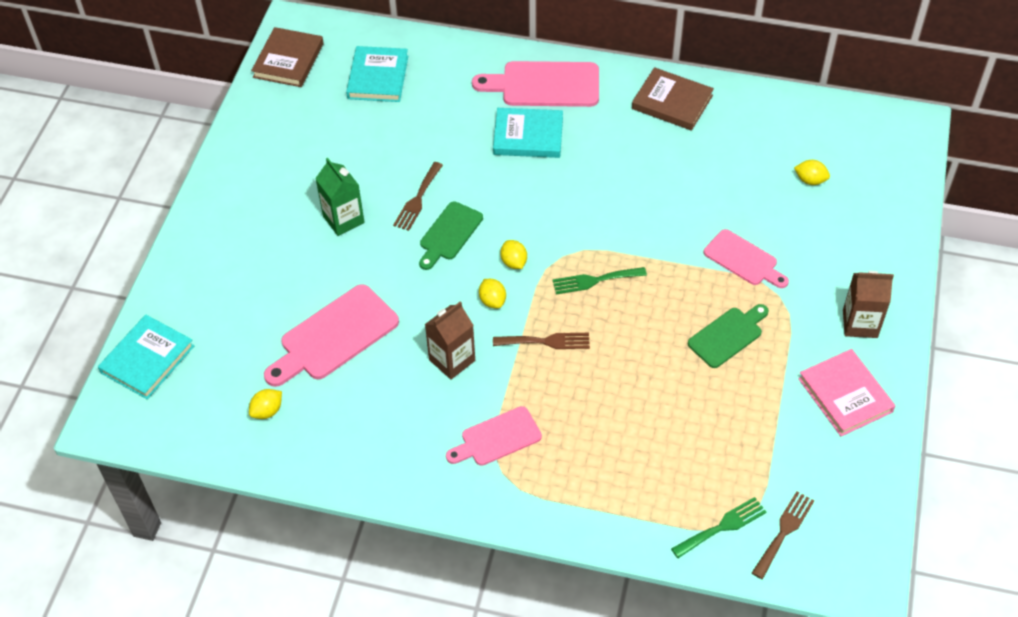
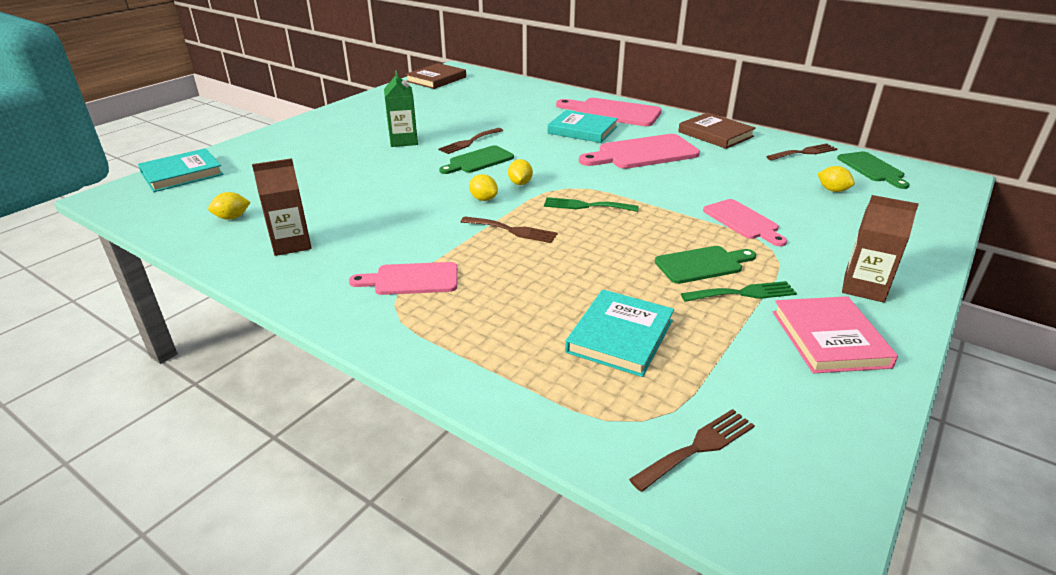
camera: 20 degrees right, 20 degrees down
pink cutting board [264,284,399,387] -> pink cutting board moved to [579,134,700,169]
turquoise book [346,46,408,102] -> turquoise book moved to [565,289,674,377]
brown carton [425,302,475,380] -> brown carton moved to [252,158,312,256]
yellow lemon [479,279,506,308] -> yellow lemon turned 45 degrees counterclockwise [469,174,498,201]
green fork [671,497,766,558] -> green fork moved to [681,281,797,302]
none -> brown fork [766,143,837,161]
none -> green cutting board [837,151,910,189]

